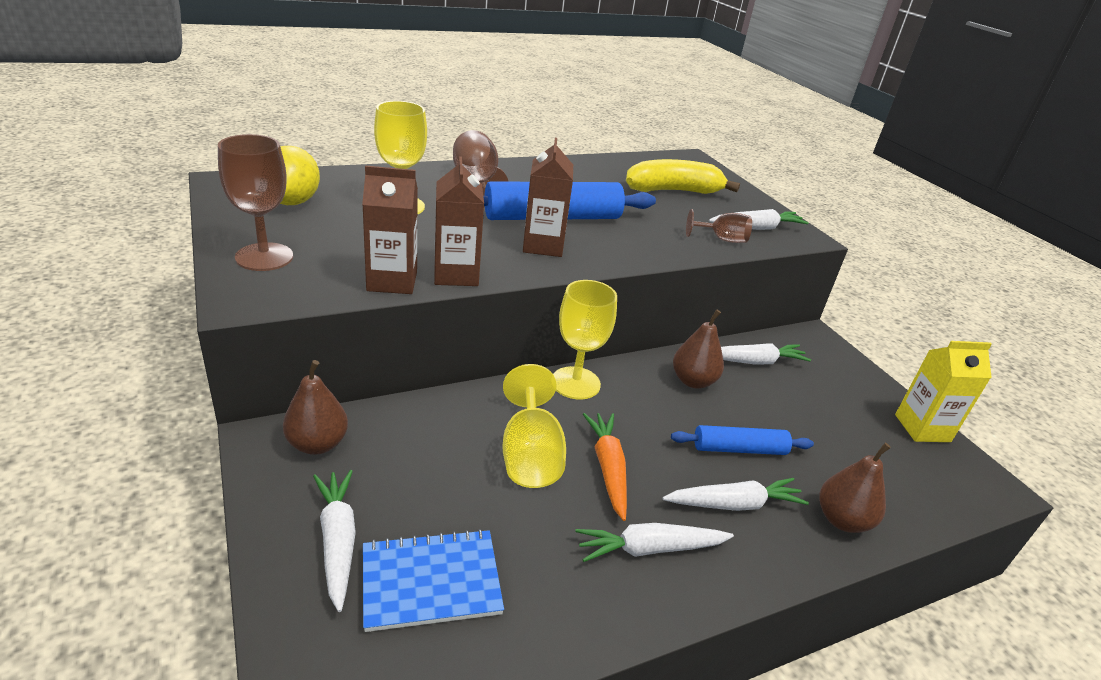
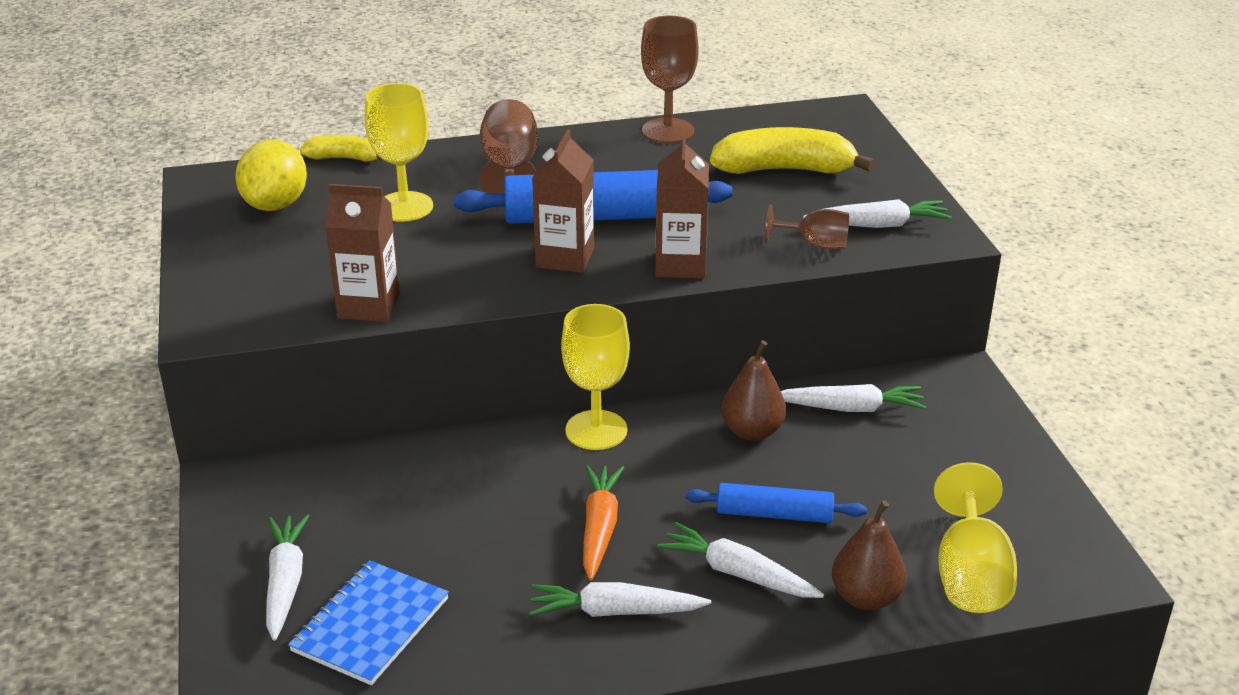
camera: 15 degrees right, 0 degrees up
brown goblet [218,134,293,271] -> brown goblet moved to [641,16,699,144]
brown pear [283,360,348,455] -> none
blue notebook [363,529,504,632] -> blue notebook turned 60 degrees counterclockwise [288,560,449,685]
brown carton [434,156,484,286] -> brown carton moved to [655,136,709,279]
yellow goblet [502,364,566,488] -> yellow goblet moved to [934,462,1017,613]
white carrot [663,478,809,511] -> white carrot turned 150 degrees counterclockwise [657,522,824,598]
yellow carton [895,341,992,442] -> none
none -> yellow banana [300,135,385,162]

